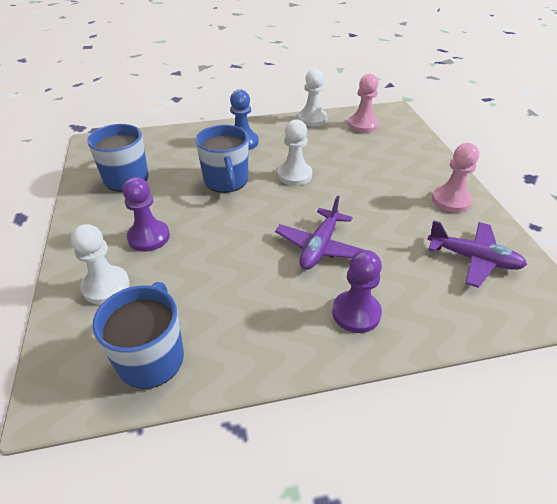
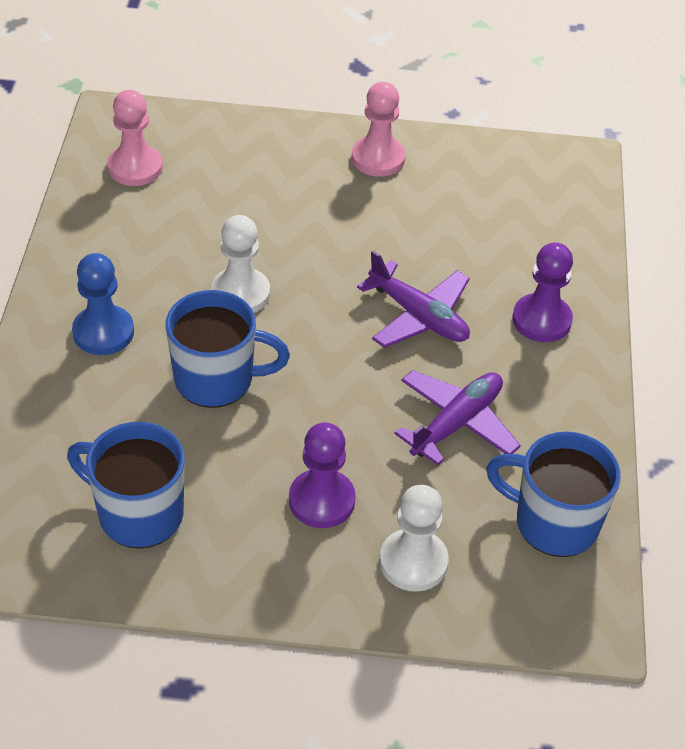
camera: 75 degrees left, 5 degrees up
white pawn [298,69,327,127] -> none
purple plane [428,220,527,288] -> purple plane moved to [394,370,521,465]

